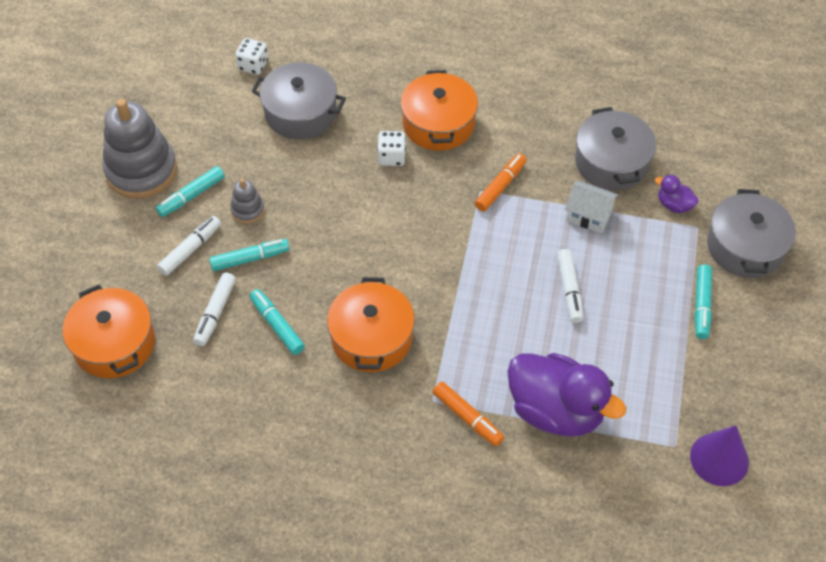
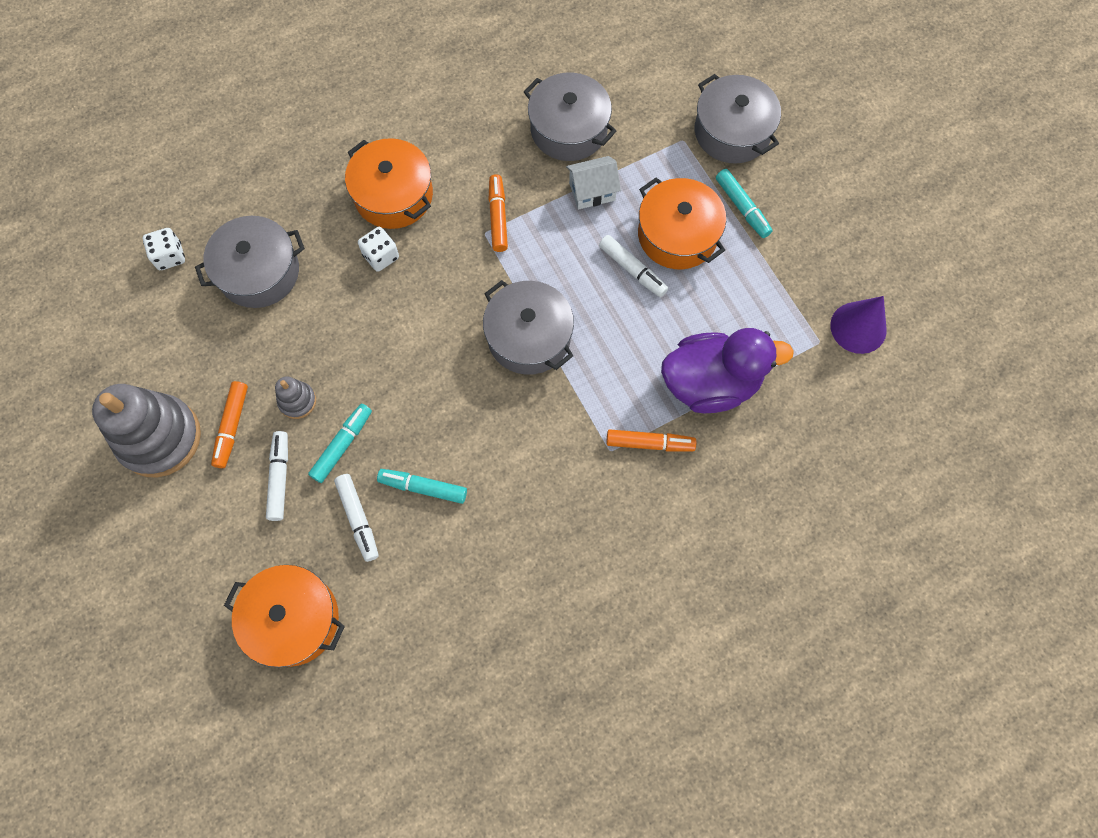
camera: 40 degrees left, 15 degrees up
turquoise marker [156,166,225,217] -> orange marker [211,381,248,468]
orange pot [327,277,415,372] -> orange pot moved to [638,177,726,269]
purple duck [655,175,699,213] -> none
none -> grey pot [483,280,574,375]

